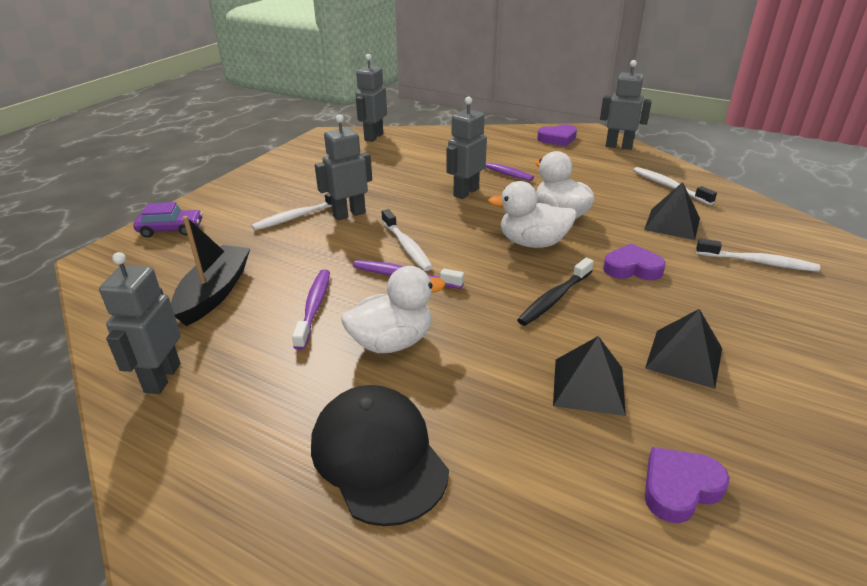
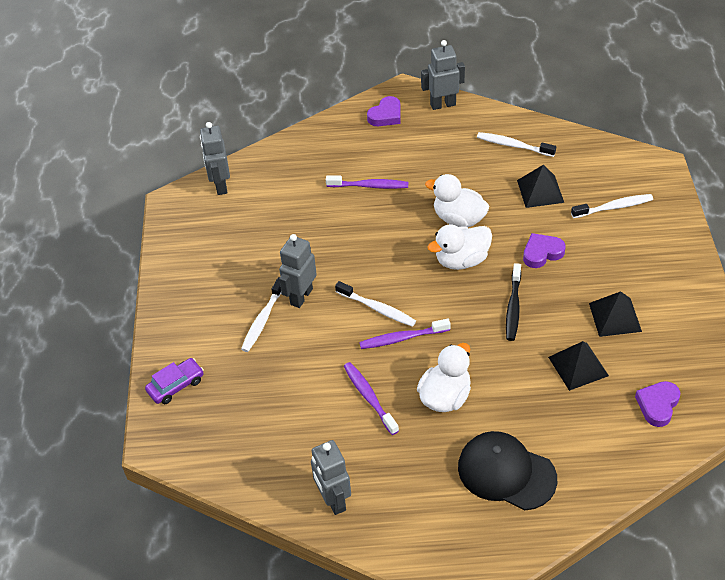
camera: 30 degrees left, 15 degrees up
black boat [171,216,250,326] -> none
grey robot [446,97,487,199] -> none

